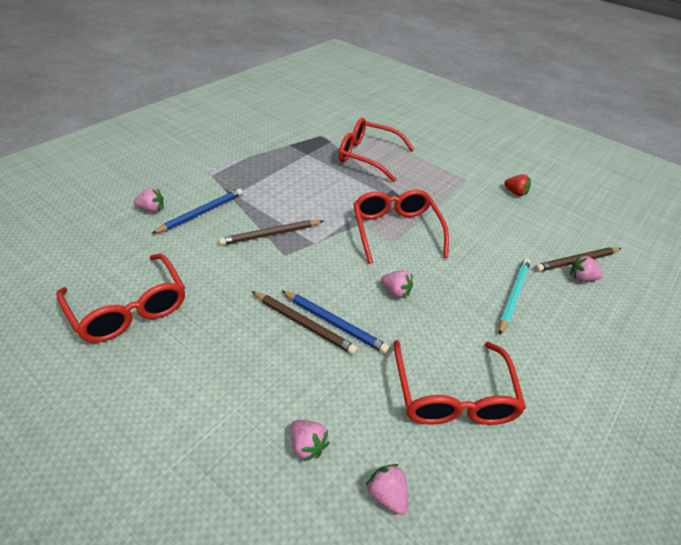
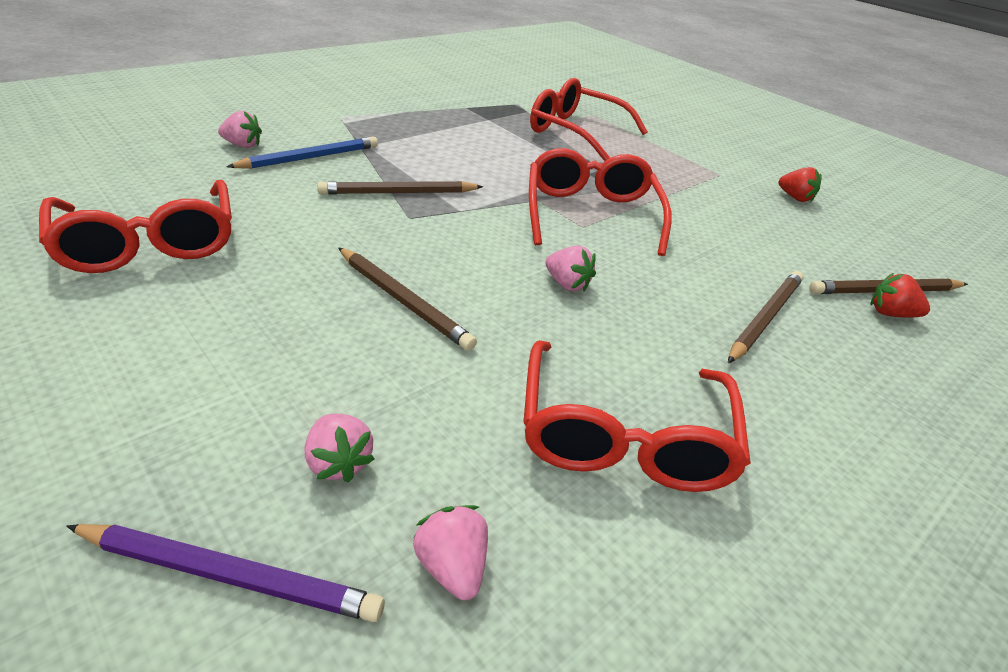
camera: 10 degrees right, 5 degrees down
blue pencil [281,290,390,354] -> none
turquoise pencil [499,258,531,335] -> brown pencil [728,271,804,363]
pink strawberry [570,256,603,282] -> red strawberry [870,273,930,317]
none -> purple pencil [66,524,385,622]

